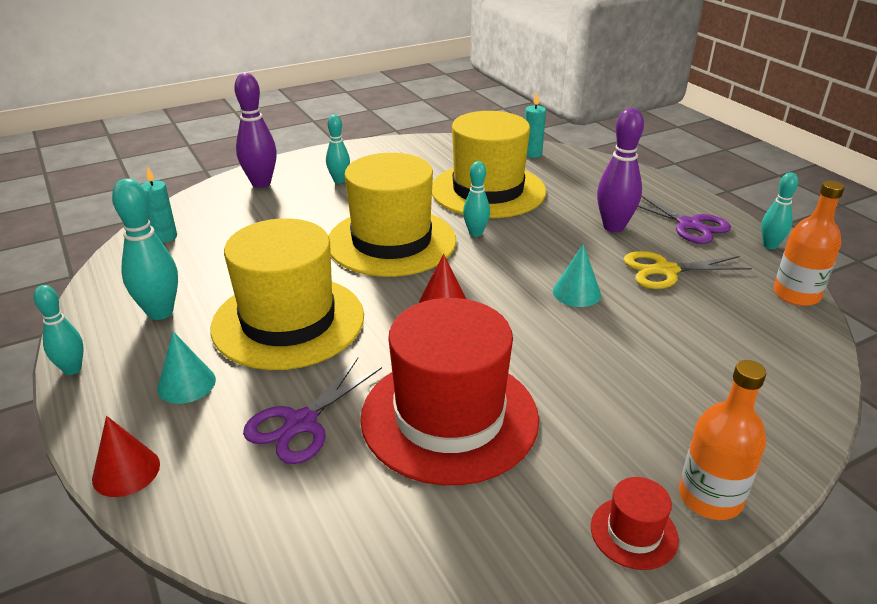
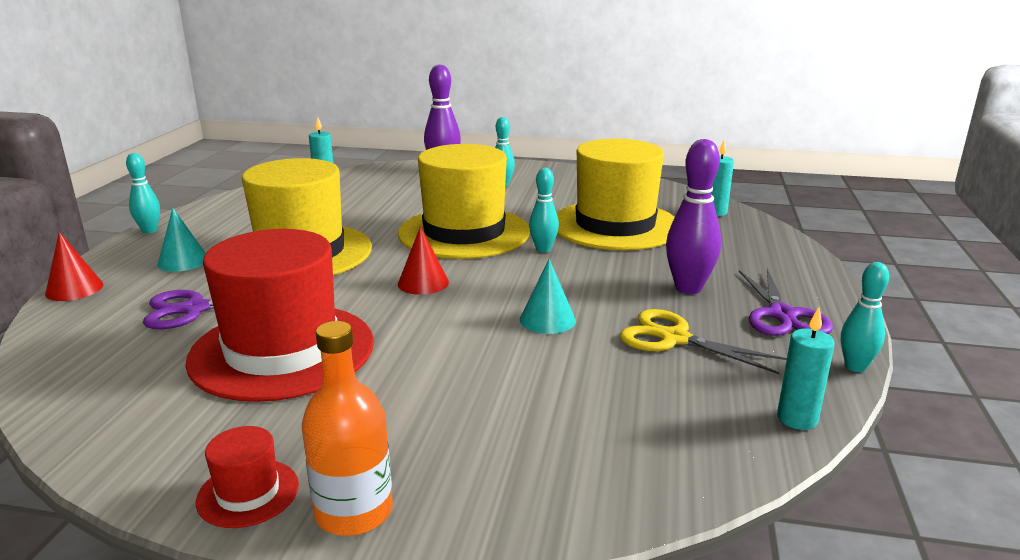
camera: 40 degrees right, 10 degrees down
turquoise bowling pin [112,178,178,320] -> none
orange bottle [774,180,845,306] -> turquoise candle [777,307,835,430]

